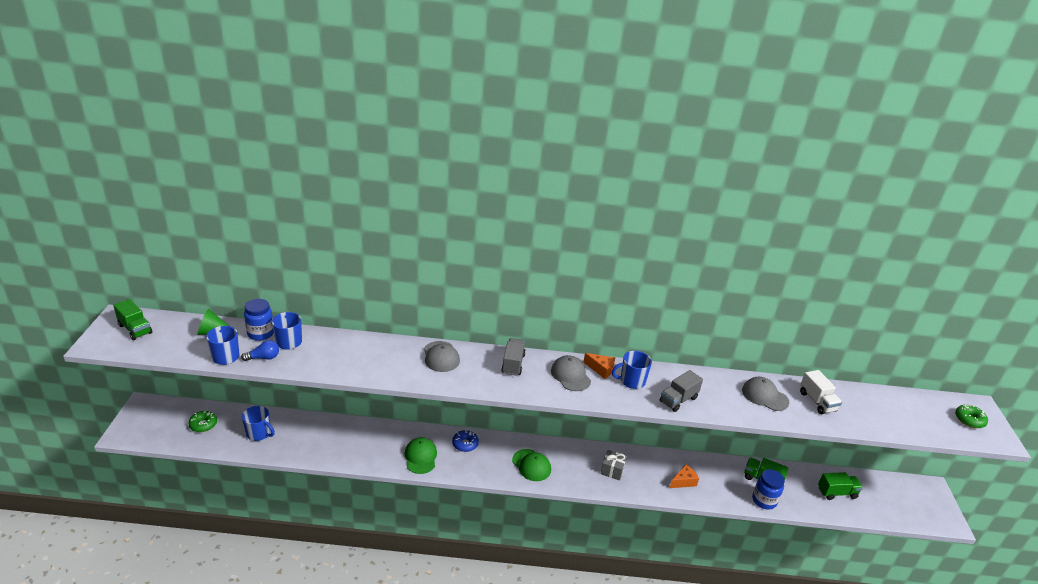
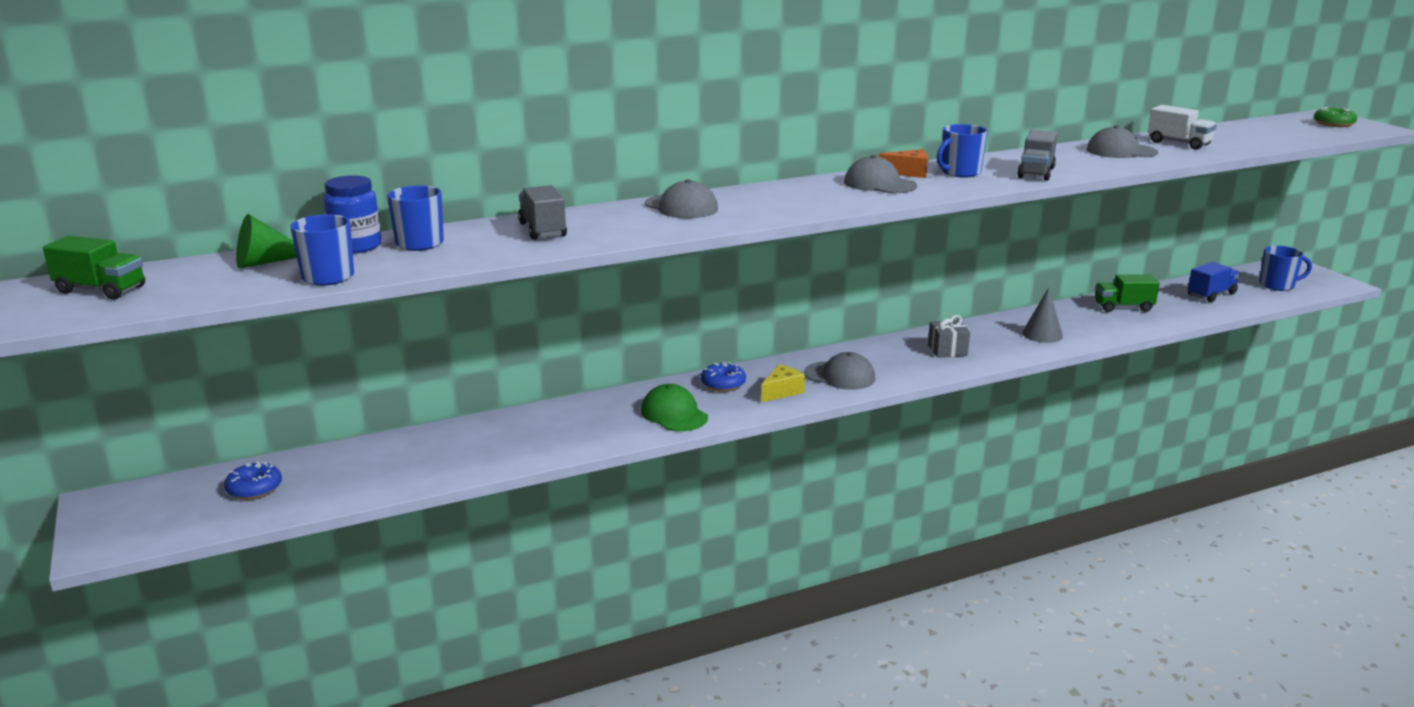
camera: 25 degrees left, 10 degrees down
green donut [188,411,217,432] -> blue donut [224,461,282,500]
blue light bulb [241,340,279,361] -> none
blue mug [242,406,275,441] -> blue mug moved to [1259,246,1312,291]
grey truck [501,338,526,376] -> grey truck moved to [518,185,567,240]
green cap [512,449,551,481] -> grey cap [804,352,875,390]
orange cheese [670,464,699,488] -> grey cone [1022,287,1063,343]
blue jar [752,469,785,510] -> none
green truck [818,472,863,500] -> blue truck [1188,262,1240,302]
none -> yellow cheese [761,364,805,402]

